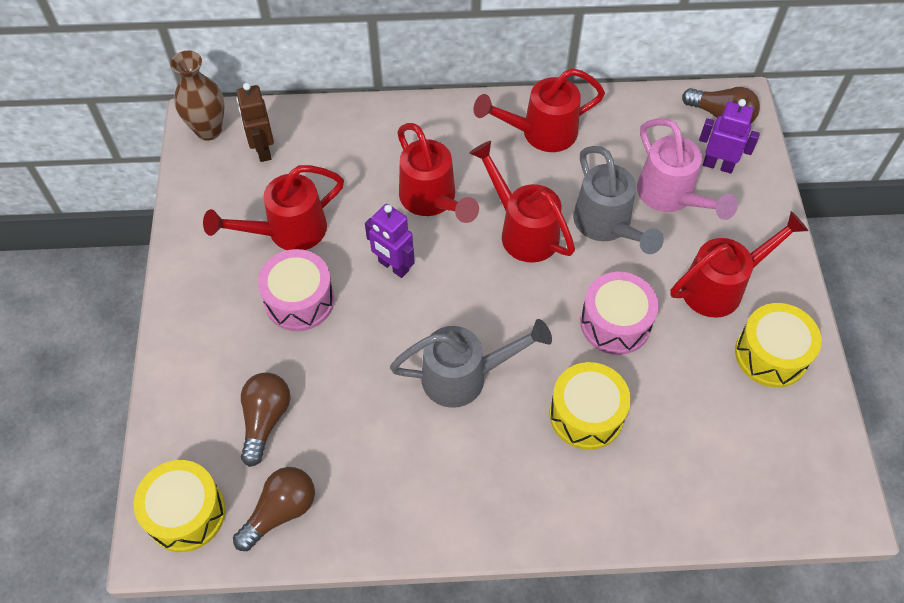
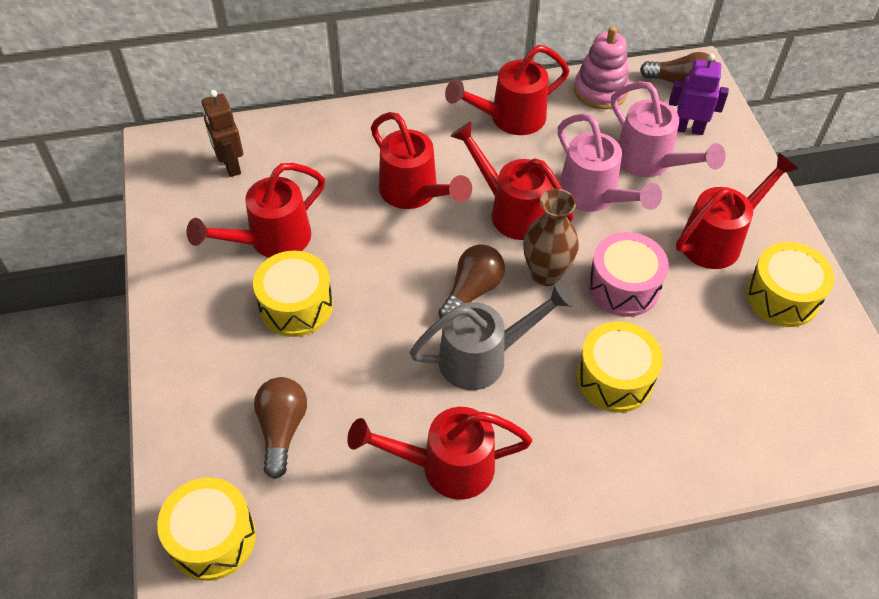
camera: 10 degrees left, 5 degrees down
brown vase [170,50,224,140] -> brown vase moved to [523,189,579,286]
brown light bulb [233,467,315,551] -> brown light bulb moved to [438,245,505,318]
pink drum [258,249,335,331] -> yellow drum [253,251,333,337]
purple robot [365,204,415,278] -> none
grey watering can [573,146,664,254] -> pink watering can [558,113,662,212]
none -> red watering can [347,407,532,500]
none -> pink stacking toy [574,26,630,110]

